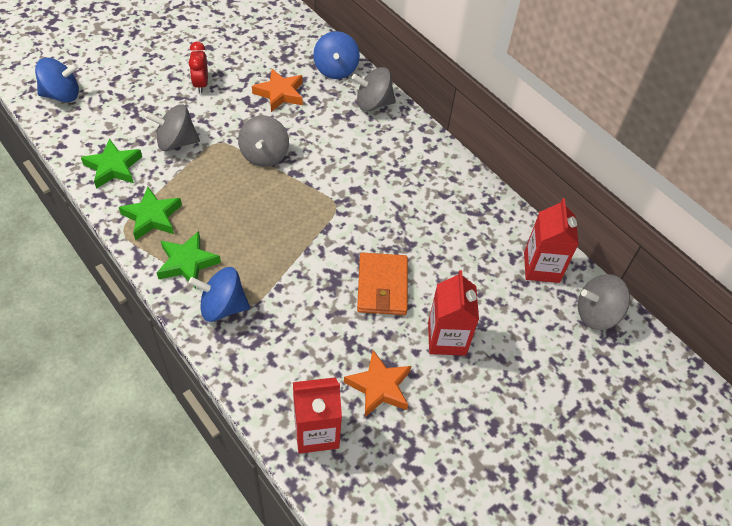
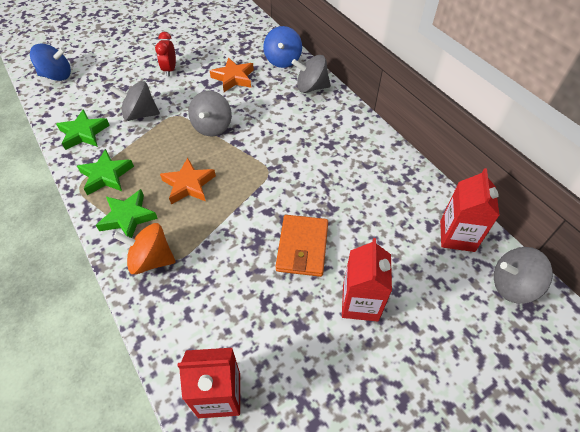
camera: 10 degrees right, 0 degrees up
blue spinning top [188,267,250,322] -> orange spinning top [113,223,176,275]
orange star [344,350,411,417] -> orange star moved to [160,158,216,205]

